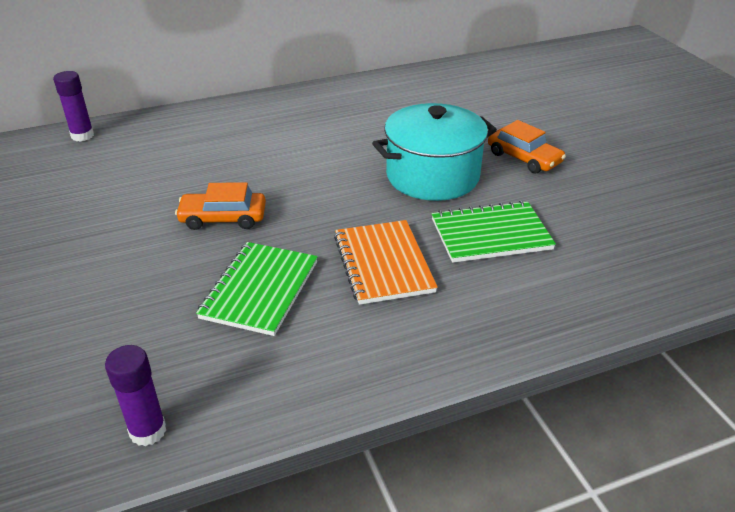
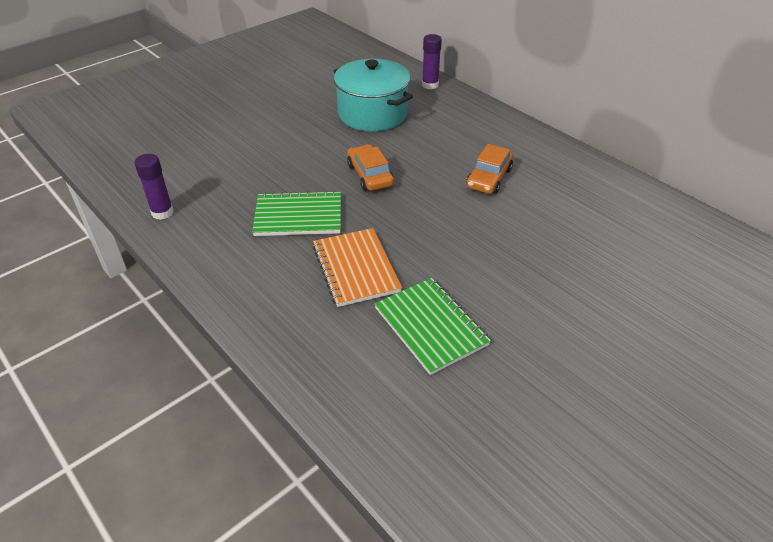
camera: 70 degrees right, 5 degrees up
orange notebook [334,220,438,305] -> orange notebook turned 75 degrees counterclockwise [313,228,402,307]
turquoise pot [372,103,497,201] -> turquoise pot moved to [334,59,413,131]
orange car [488,120,566,174] -> orange car moved to [466,144,513,194]

